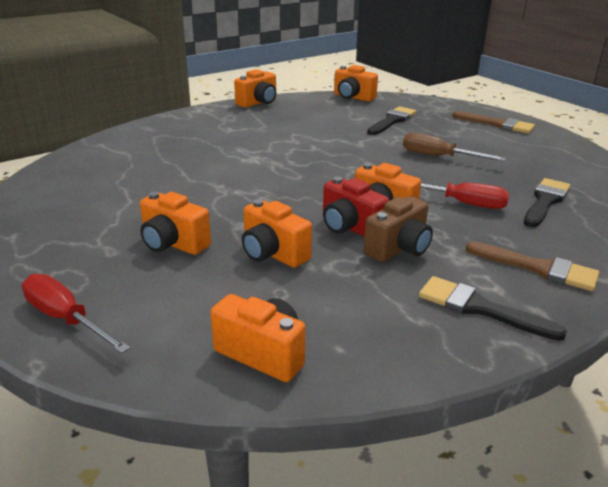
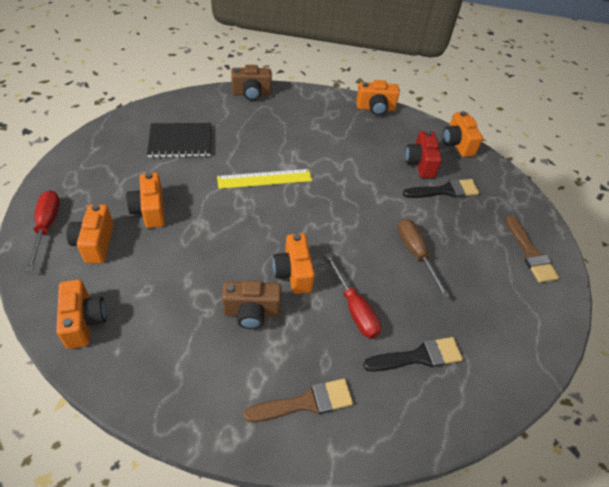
camera: 40 degrees right, 20 degrees up
orange camera [242,199,312,268] -> orange camera moved to [66,204,114,263]
red camera [323,177,389,237] -> red camera moved to [405,130,442,178]
black brush [419,276,567,341] -> none
brown brush [466,241,599,291] -> brown brush turned 90 degrees counterclockwise [244,379,353,422]
none -> black notebook [147,123,211,158]
none -> yellow ruler [217,169,312,189]
none -> brown camera [231,65,272,100]

